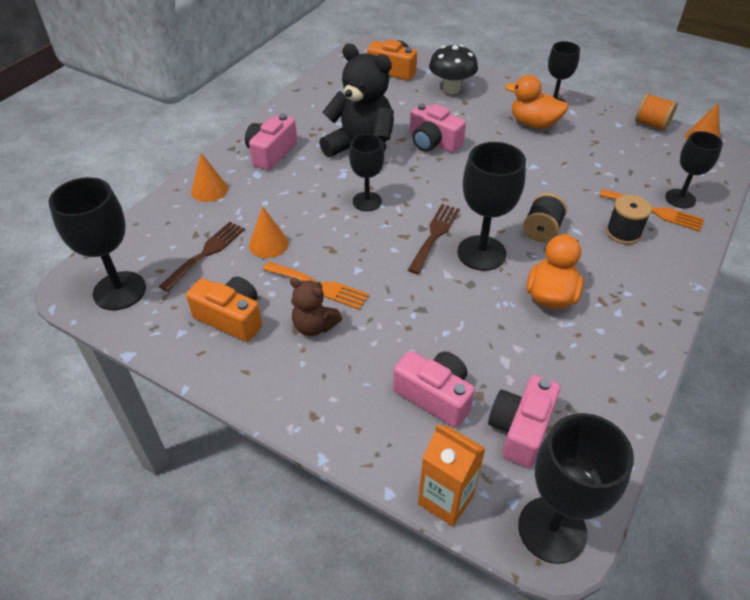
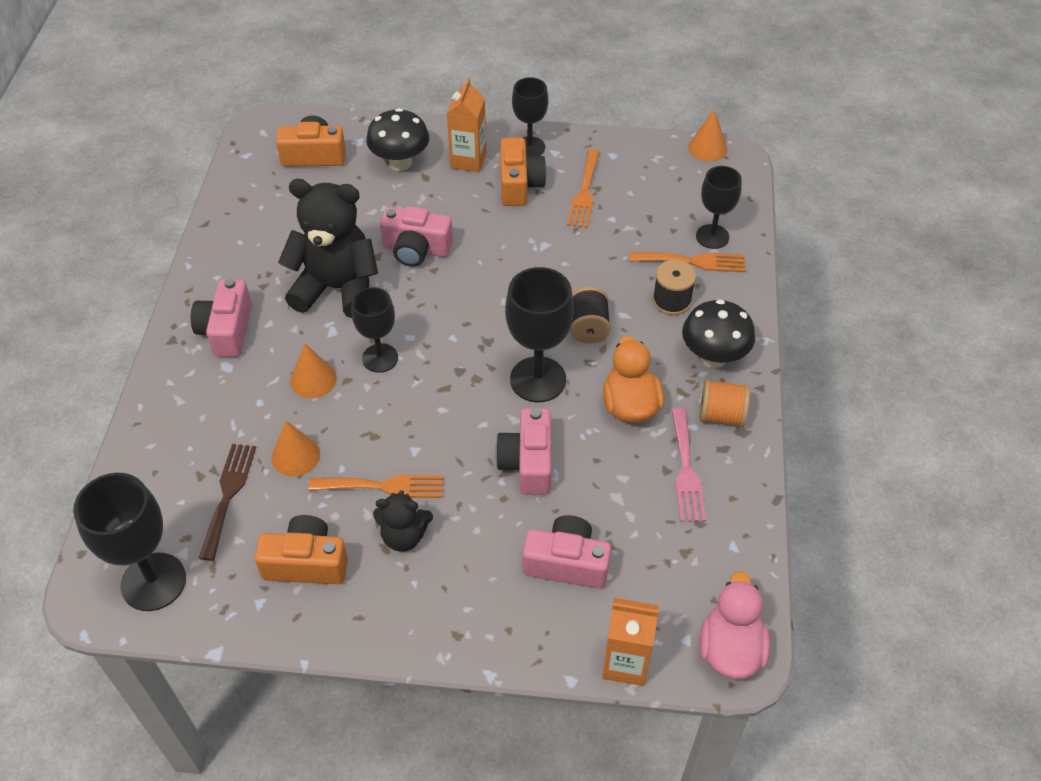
camera: 25 degrees left, 5 degrees up
orange cone [191,153,228,202] -> orange cone moved to [290,344,337,398]
brown teddy bear [290,278,342,336] -> black teddy bear [373,491,433,552]
brown fork [408,204,460,274] -> none
pink camera [488,375,560,468] -> pink camera moved to [495,408,551,495]
orange duck [505,75,569,129] -> orange camera [500,137,547,206]
black goblet [518,413,634,564] -> pink duck [700,571,770,680]
orange spool [635,93,678,131] -> orange spool moved to [700,379,750,427]
none -> orange carton [447,78,486,172]
none -> orange fork [567,149,600,228]
none -> pink fork [672,408,706,522]
none -> black mushroom [682,299,755,368]

